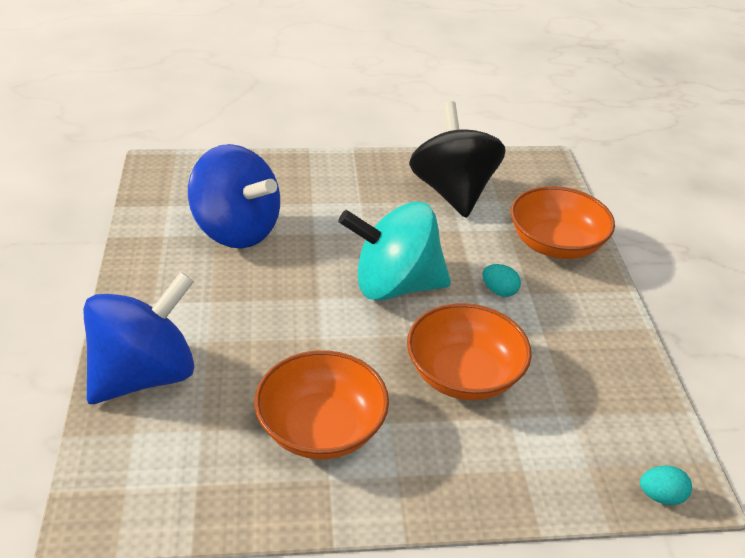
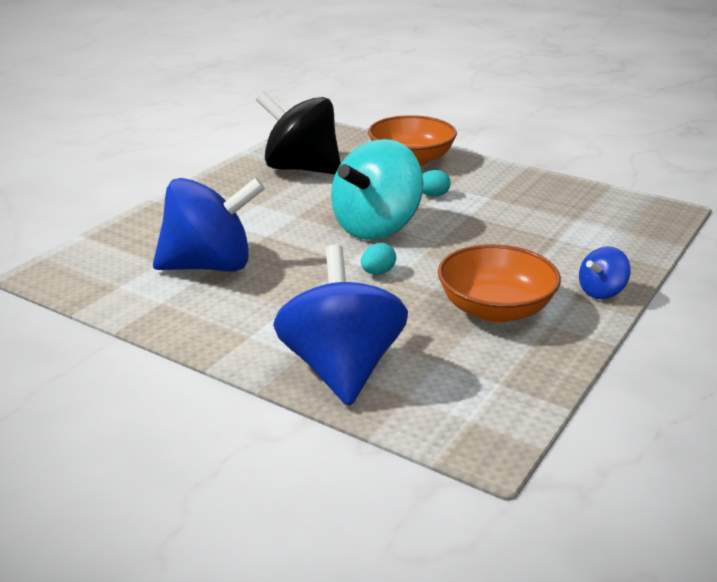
camera: 50 degrees left, 10 degrees down
orange bowl [407,303,532,400] -> none
turquoise egg [640,466,692,505] -> turquoise egg moved to [361,243,396,275]
none -> blue spinning top [579,246,631,299]

